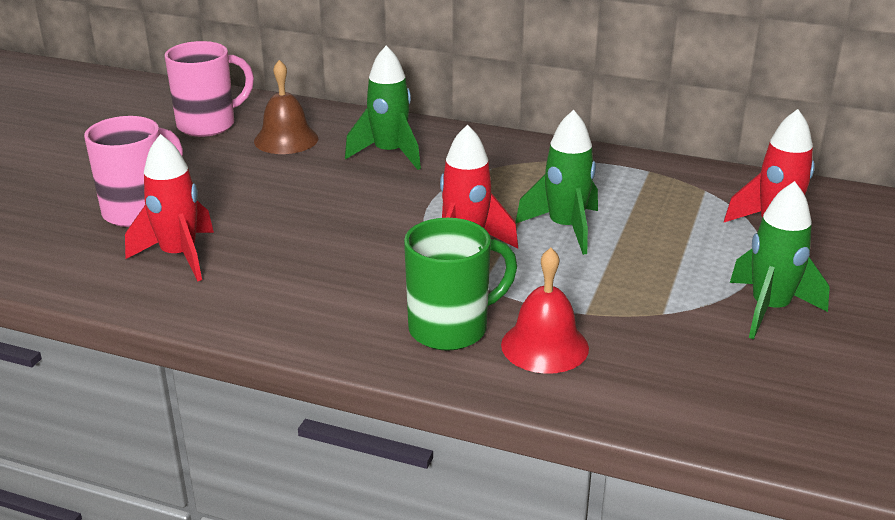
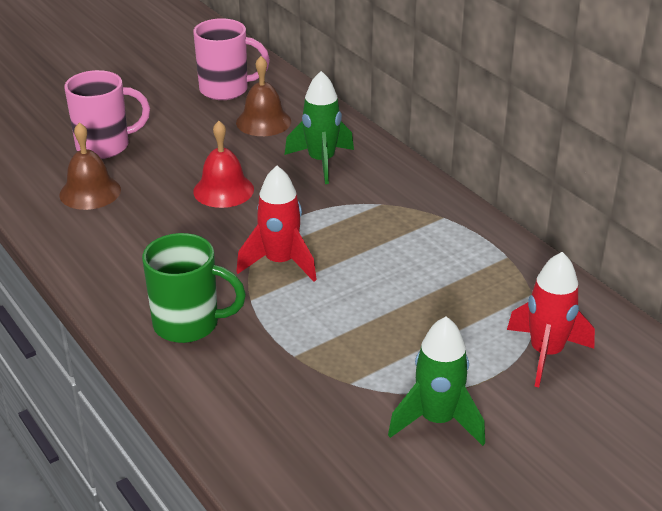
camera: 35 degrees right, 5 degrees up
red rocket [125,134,214,281] -> brown bell [59,122,121,210]
red bell [501,248,589,374] -> red bell moved to [193,121,254,208]
green rocket [516,110,598,255] -> none

